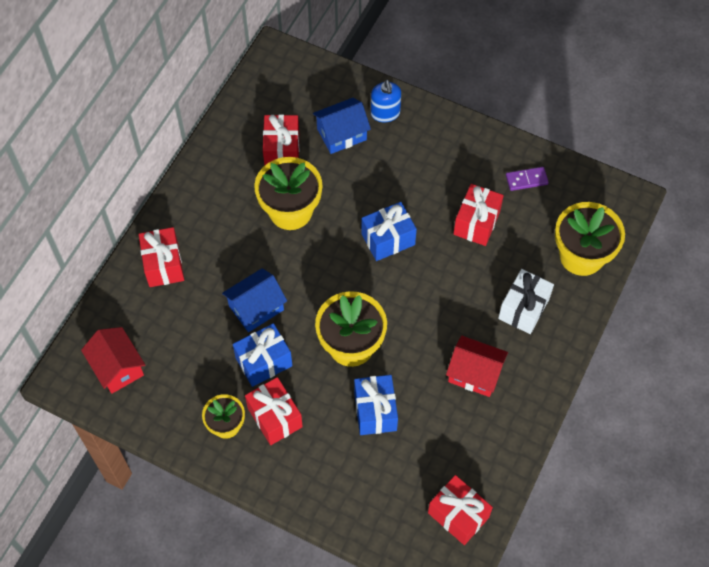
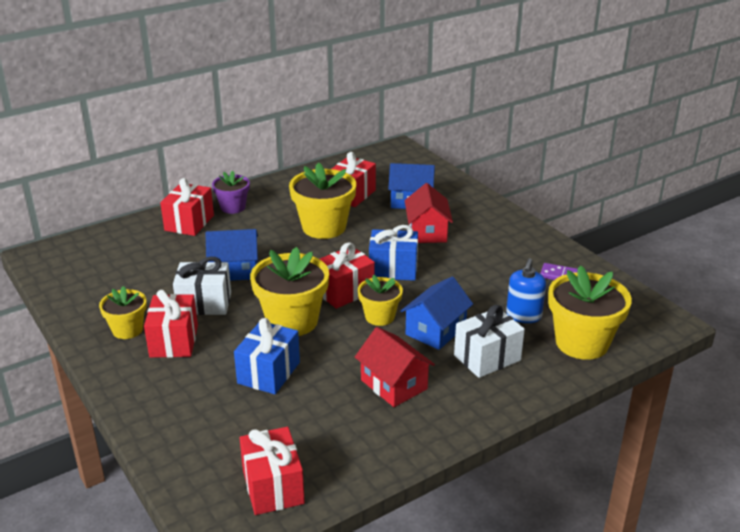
camera: 30 degrees right, 30 degrees down
red house [81,327,145,394] -> red house moved to [405,183,453,243]
blue gift [233,323,292,387] -> white gift [173,257,231,315]
blue soap dispenser [371,80,401,123] -> blue soap dispenser moved to [506,258,546,323]
red gift [454,184,504,246] -> red gift moved to [320,242,375,309]
none -> purple flower pot [212,171,250,214]
none -> yellow flower pot [358,274,403,326]
none -> blue house [400,276,473,350]

